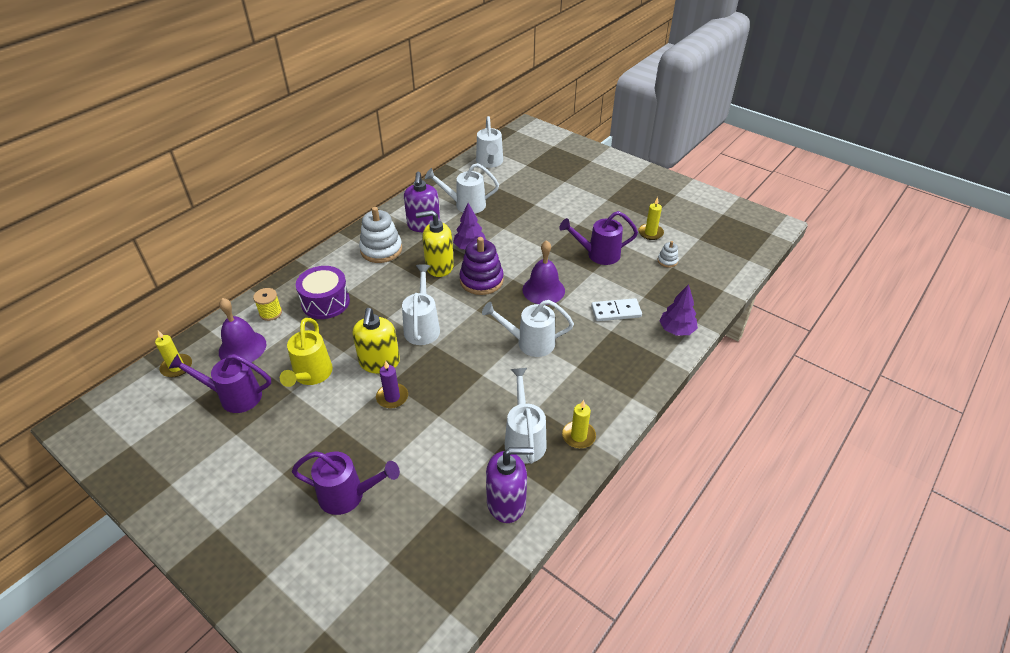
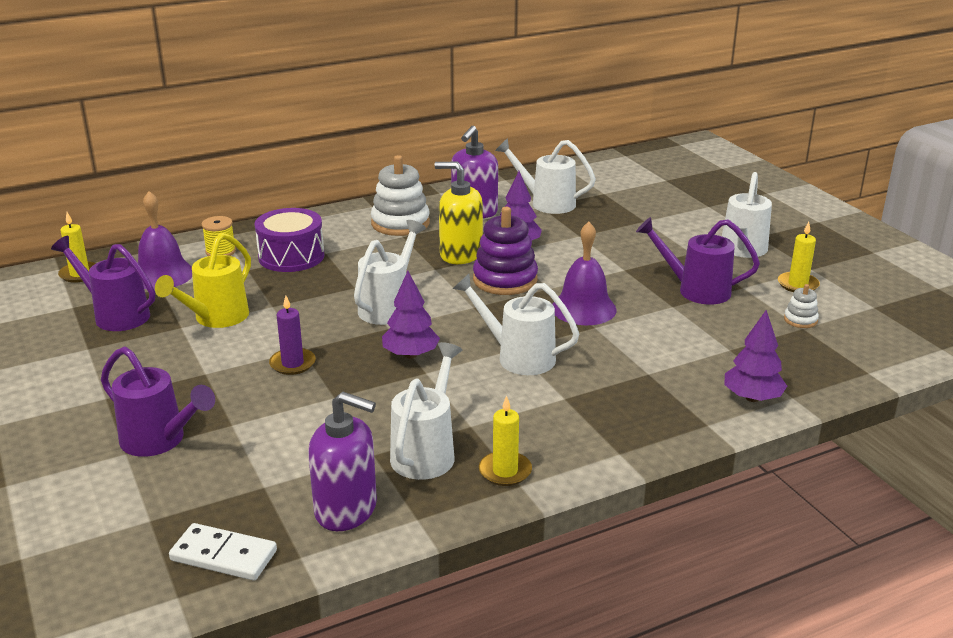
camera: 25 degrees right, 15 degrees down
yellow soap dispenser [352,308,400,374] -> none
white watering can [476,116,503,168] -> white watering can moved to [722,172,772,258]
white domino [591,298,642,321] -> white domino moved to [169,523,277,581]
none -> purple tree [382,271,440,359]

